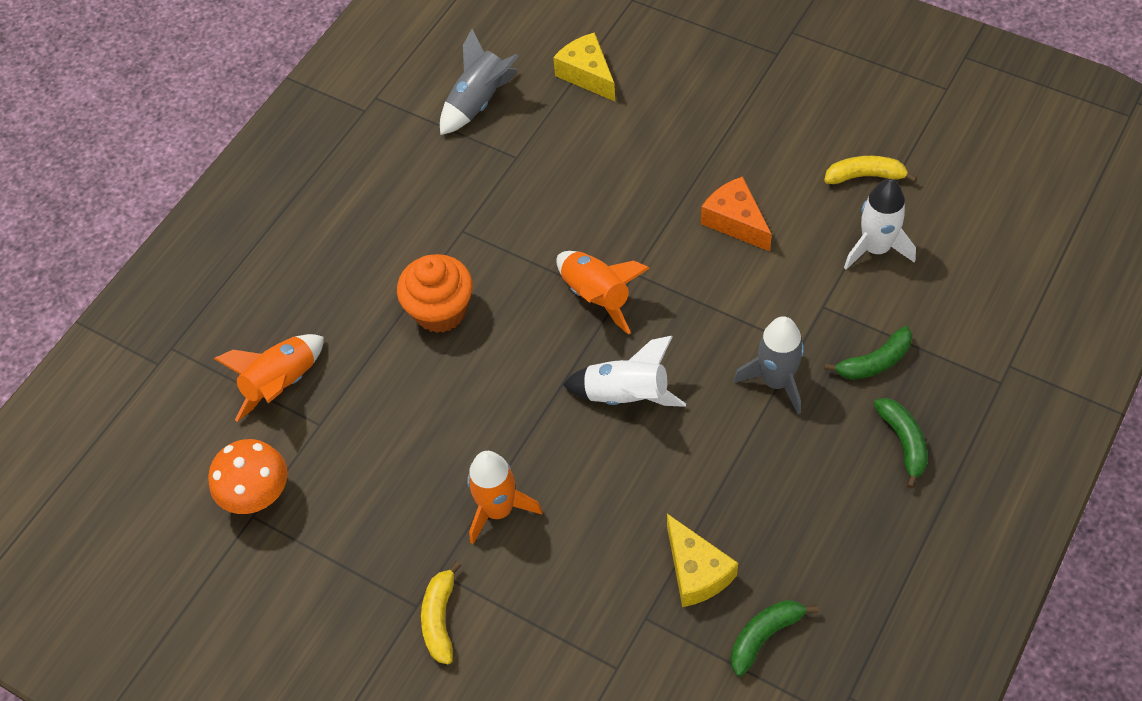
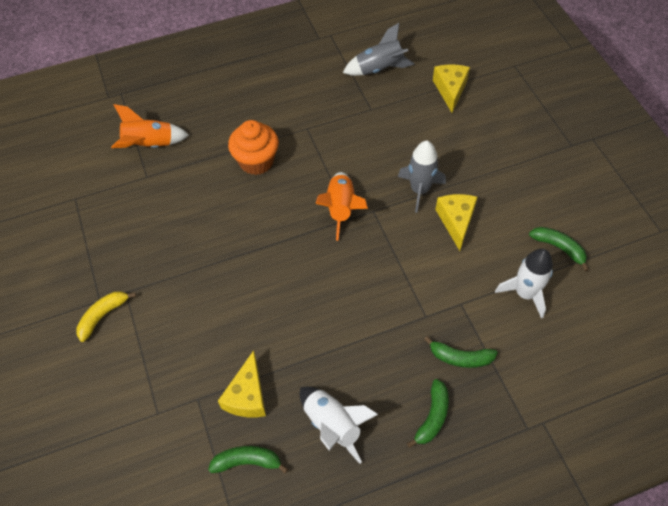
camera: 35 degrees right, 0 degrees up
orange mushroom [208,439,288,514] -> none
orange rocket [467,451,543,544] -> none
white rocket [562,336,686,407] -> white rocket moved to [300,386,378,463]
orange cheese [701,176,772,252] -> yellow cheese [435,194,477,251]
grey rocket [733,316,804,414] -> grey rocket moved to [398,141,446,213]
yellow banana [824,156,917,184] -> green banana [529,227,589,271]

